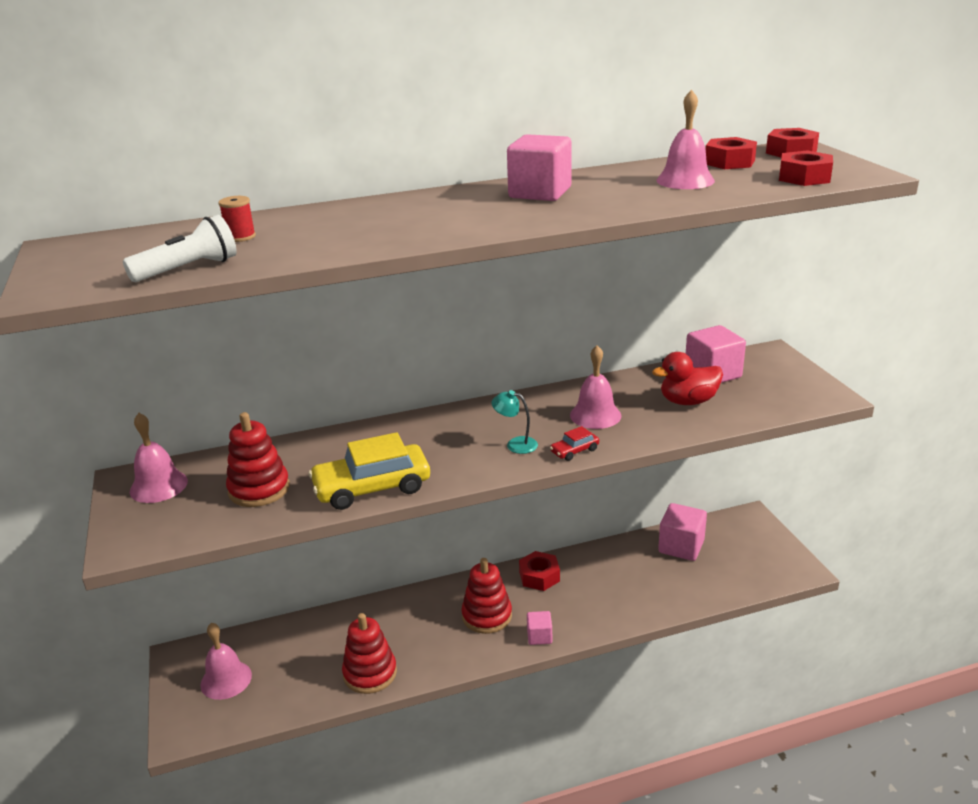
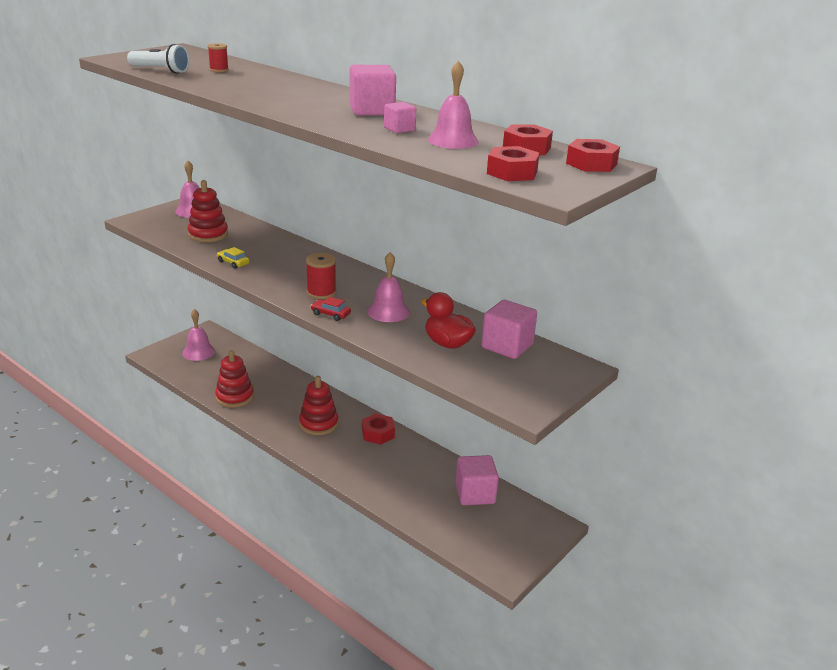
camera: 55 degrees right, 0 degrees up
yellow car [309,432,430,510] -> yellow car [217,247,250,269], size x0.45
turquoise lamp [491,390,538,454] -> red spool [306,253,336,299]
pink cube [527,611,552,645] -> pink cube moved to [384,102,416,133]

